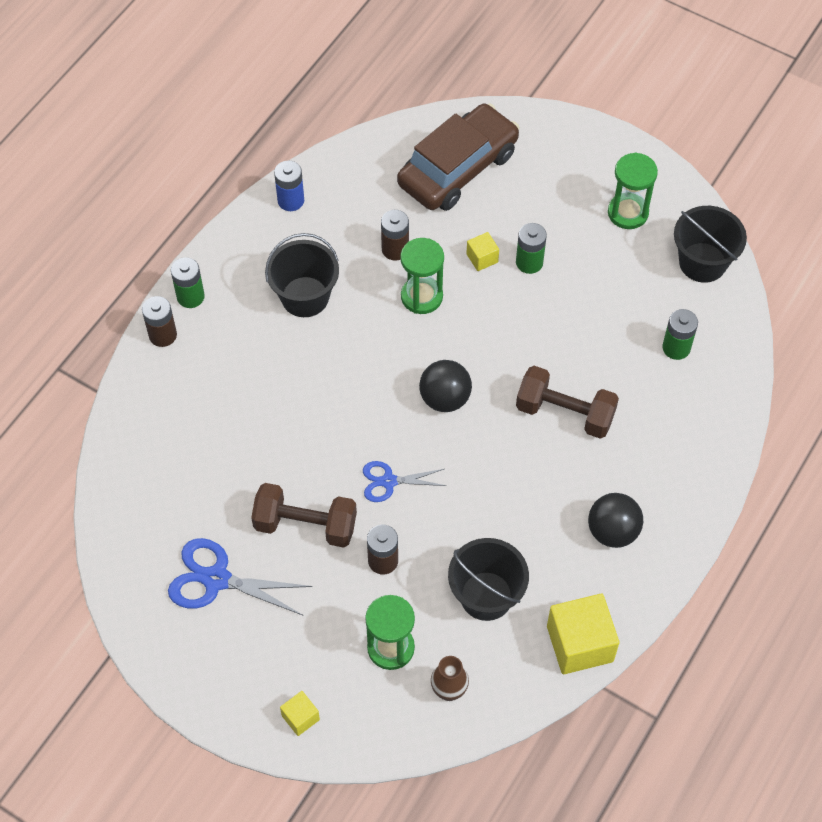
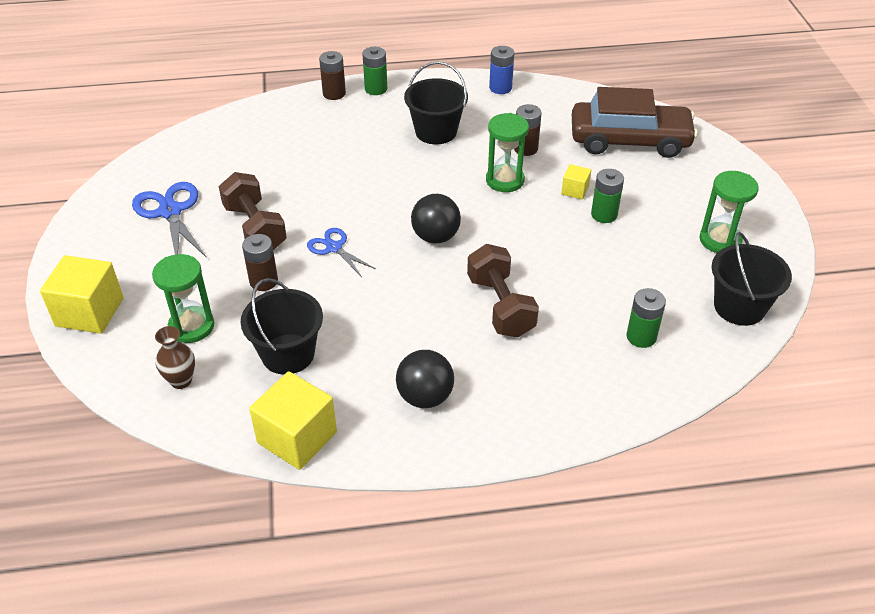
camera: 50 degrees right, 15 degrees down
yellow cube [280,691,320,736] -> yellow cube [40,255,123,334], size x2.00

